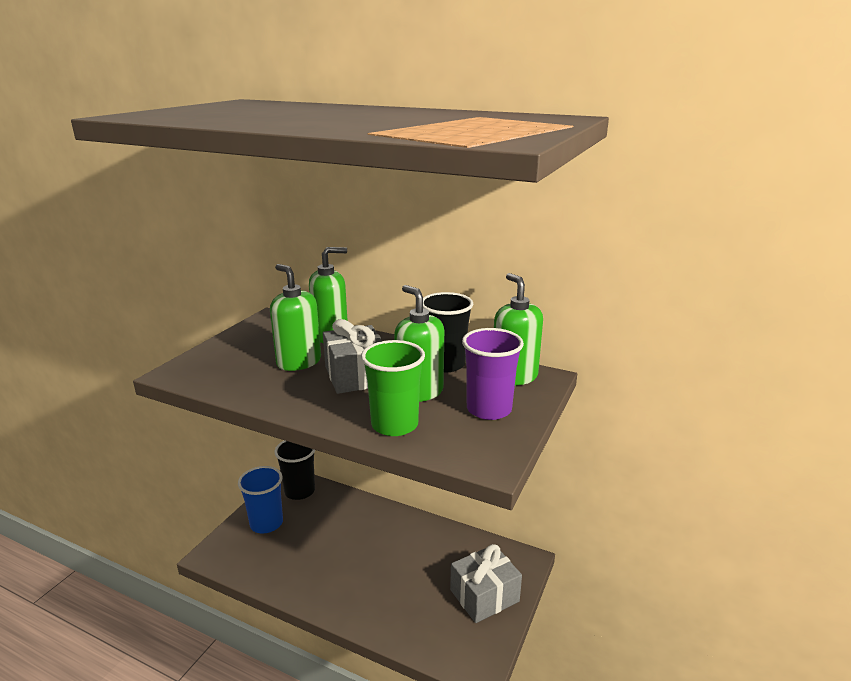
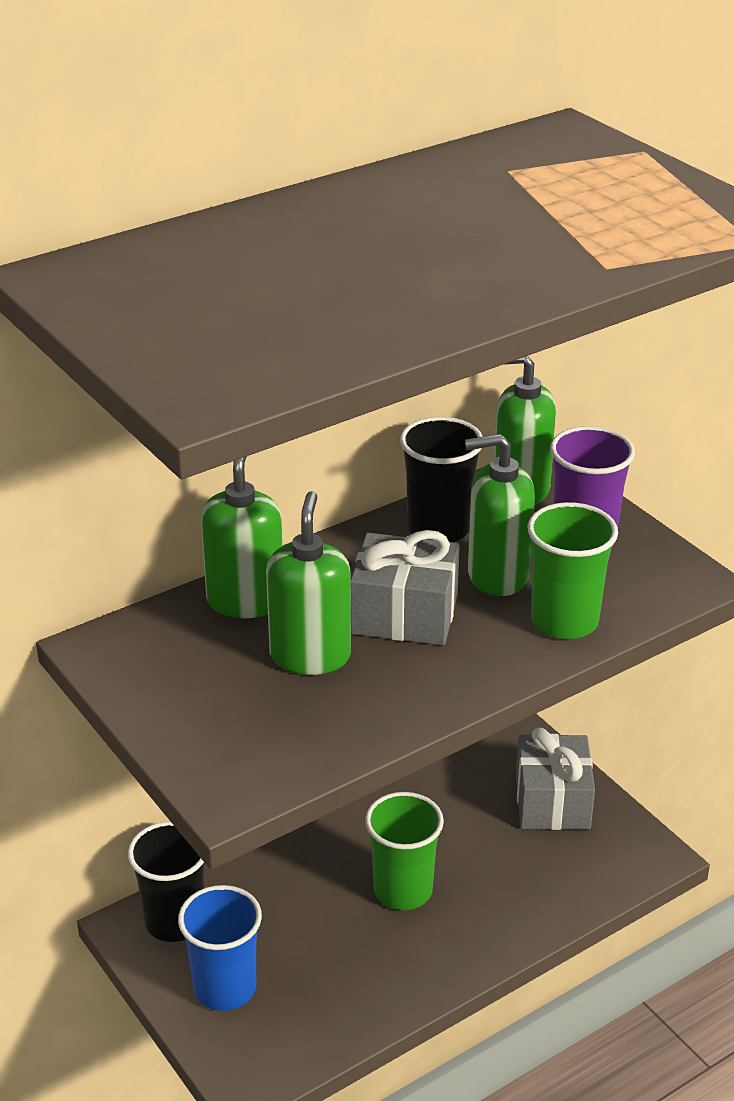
camera: 60 degrees left, 10 degrees up
green soap dispenser [270,264,321,371] -> green soap dispenser turned 105 degrees clockwise [266,491,351,675]
none -> green cup [365,792,444,910]

